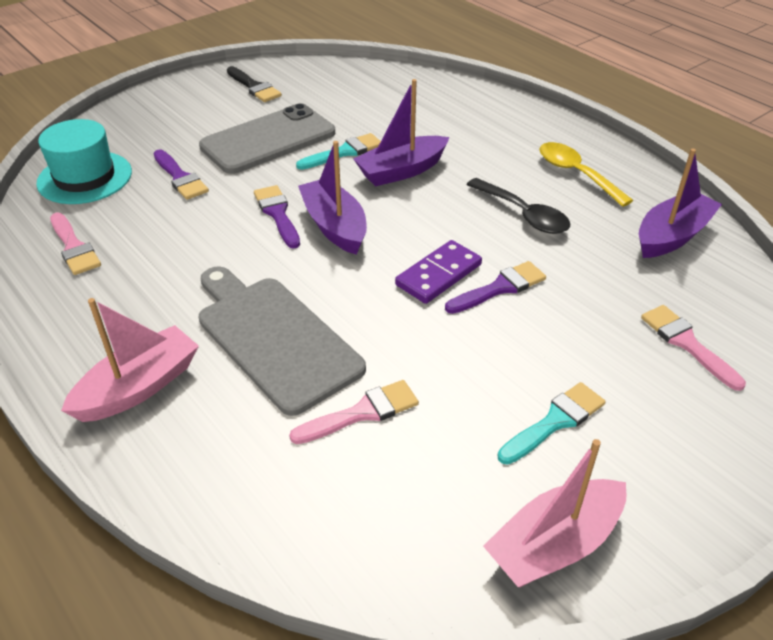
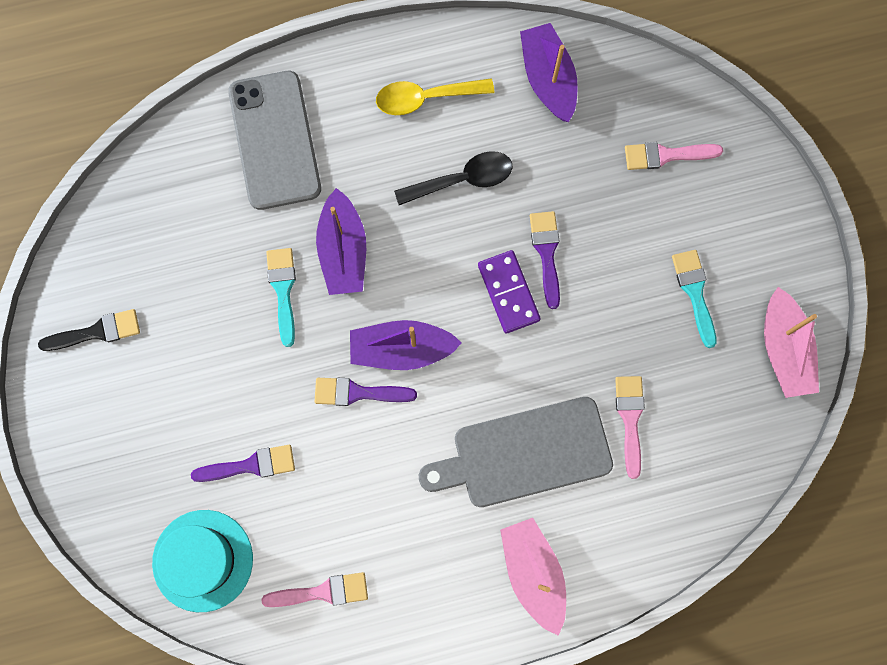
camera: 65 degrees left, 35 degrees up
grey phone [199,103,335,174] -> grey phone moved to [228,71,321,210]

